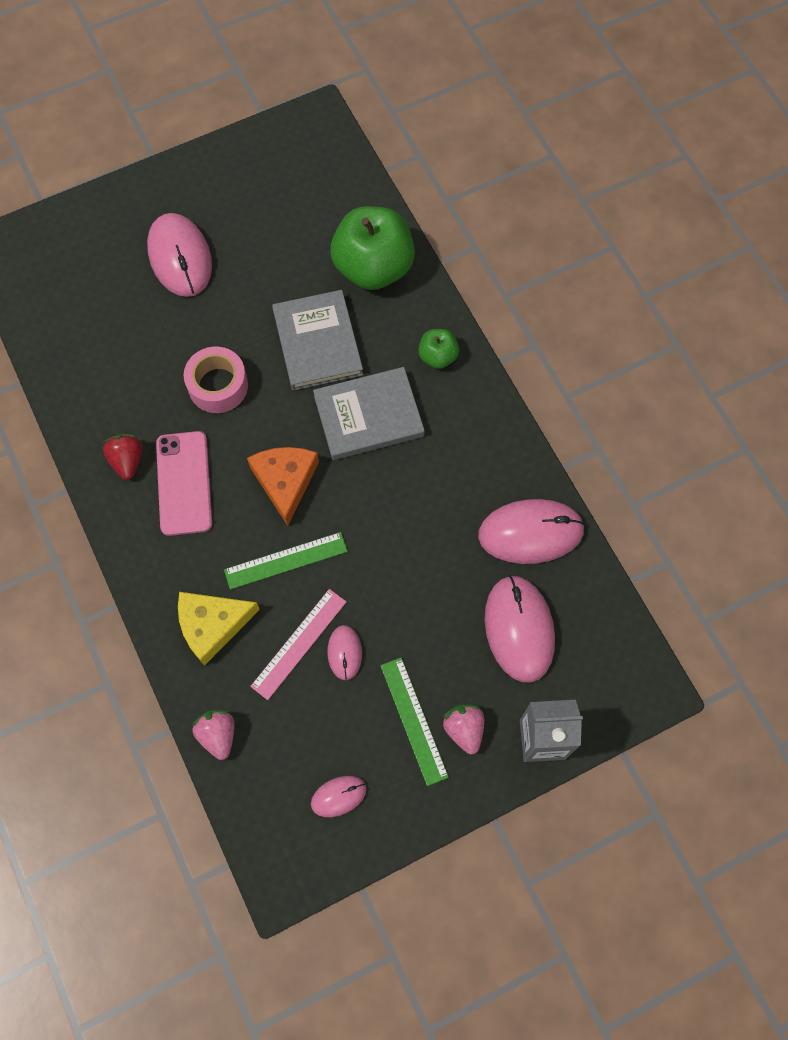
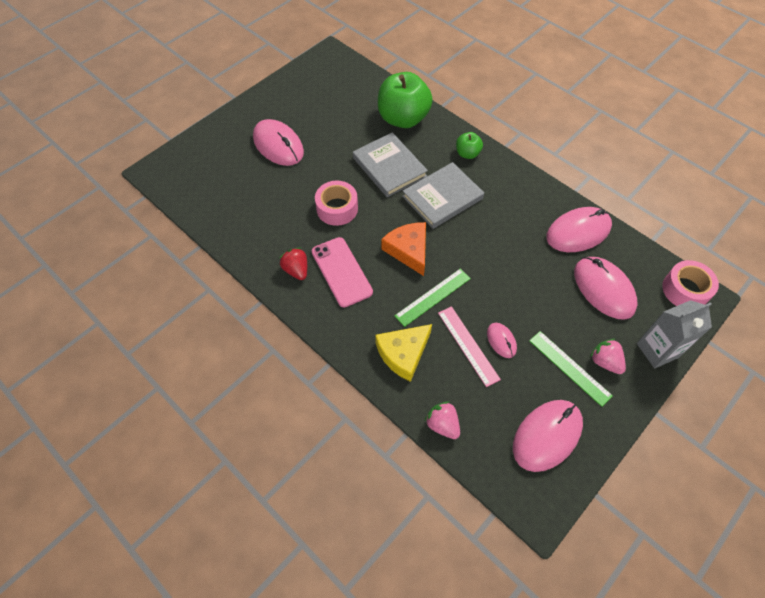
camera: 20 degrees left, 10 degrees down
pink ruler [250,589,347,700] -> pink ruler turned 45 degrees counterclockwise [438,306,501,387]
pink mouse [311,776,366,817] -> pink mouse [513,400,583,472], size x1.97
none -> pink tape [662,260,719,306]

